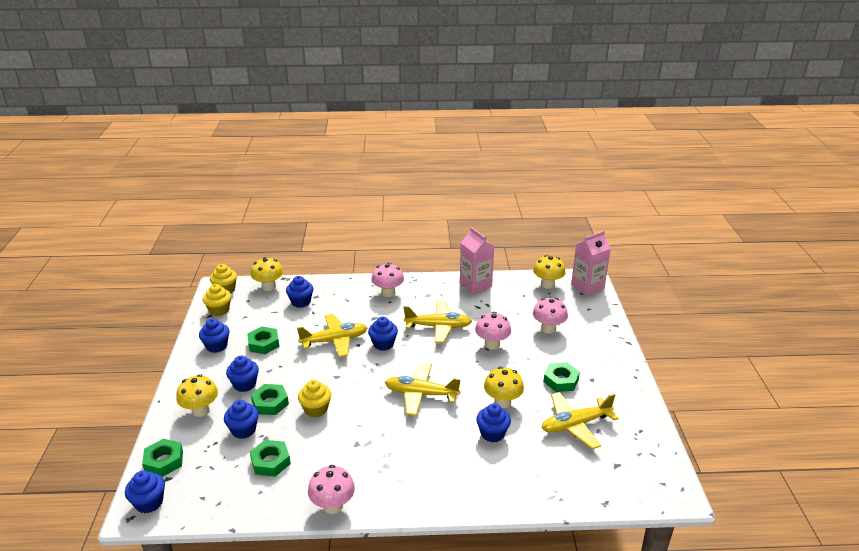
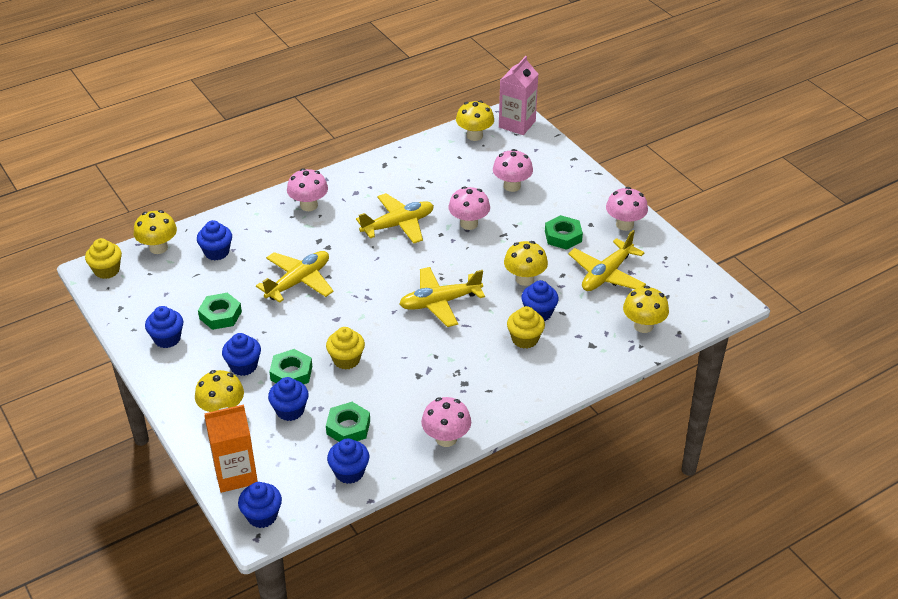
camera: 30 degrees left, 10 degrees up
green nut [142,439,183,477] -> orange carton [204,404,258,493]
yellow cupcake [203,284,231,316] -> yellow cupcake moved to [507,306,545,348]
blue cupcake [368,317,398,351] -> blue cupcake moved to [327,438,369,484]
pink carton [460,227,494,294] -> none
none -> pink mushroom [606,187,648,231]
none -> yellow mushroom [623,286,669,333]

